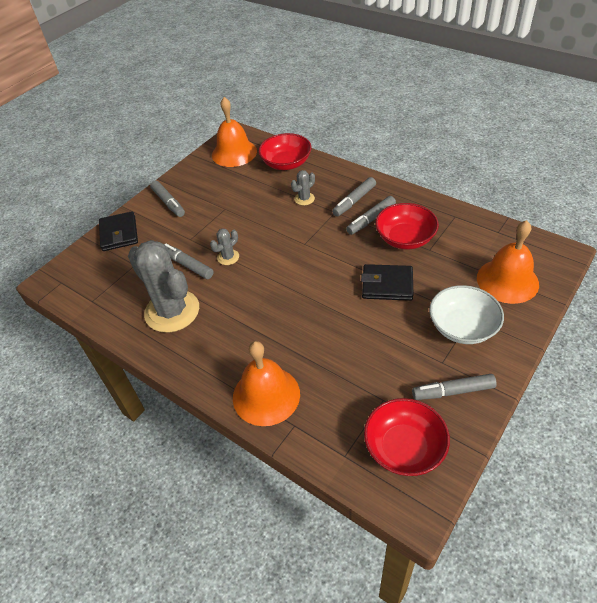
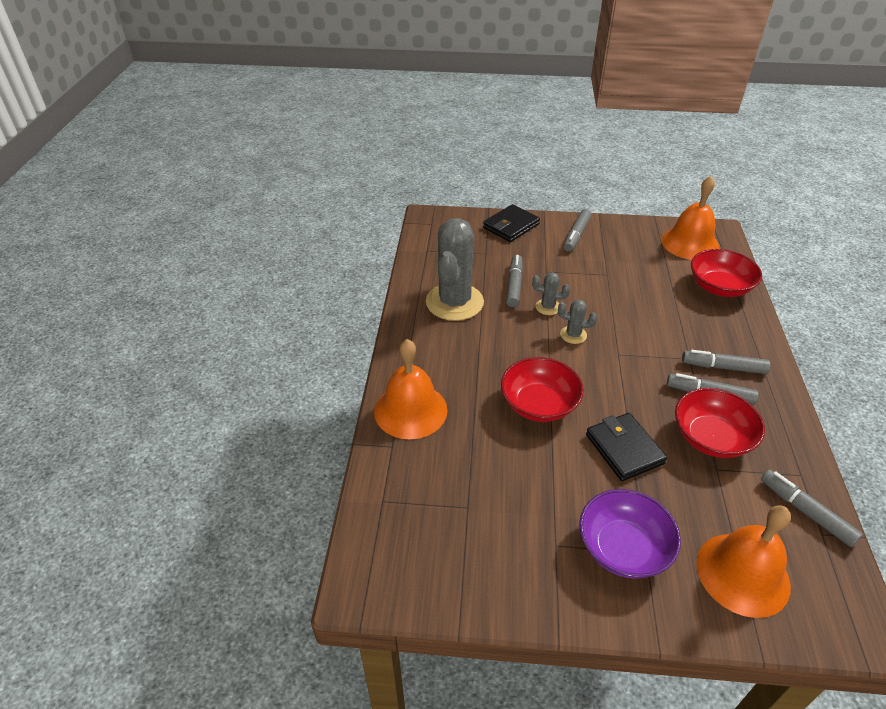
camera: 55 degrees right, 5 degrees down
grey cactus [291,170,315,205] -> grey cactus moved to [558,300,598,344]
red bowl [364,398,450,476] -> red bowl moved to [501,357,584,422]
grey marker [412,374,497,400] -> grey marker moved to [761,469,863,547]
white bowl [429,285,504,344] -> purple bowl [579,489,681,579]

